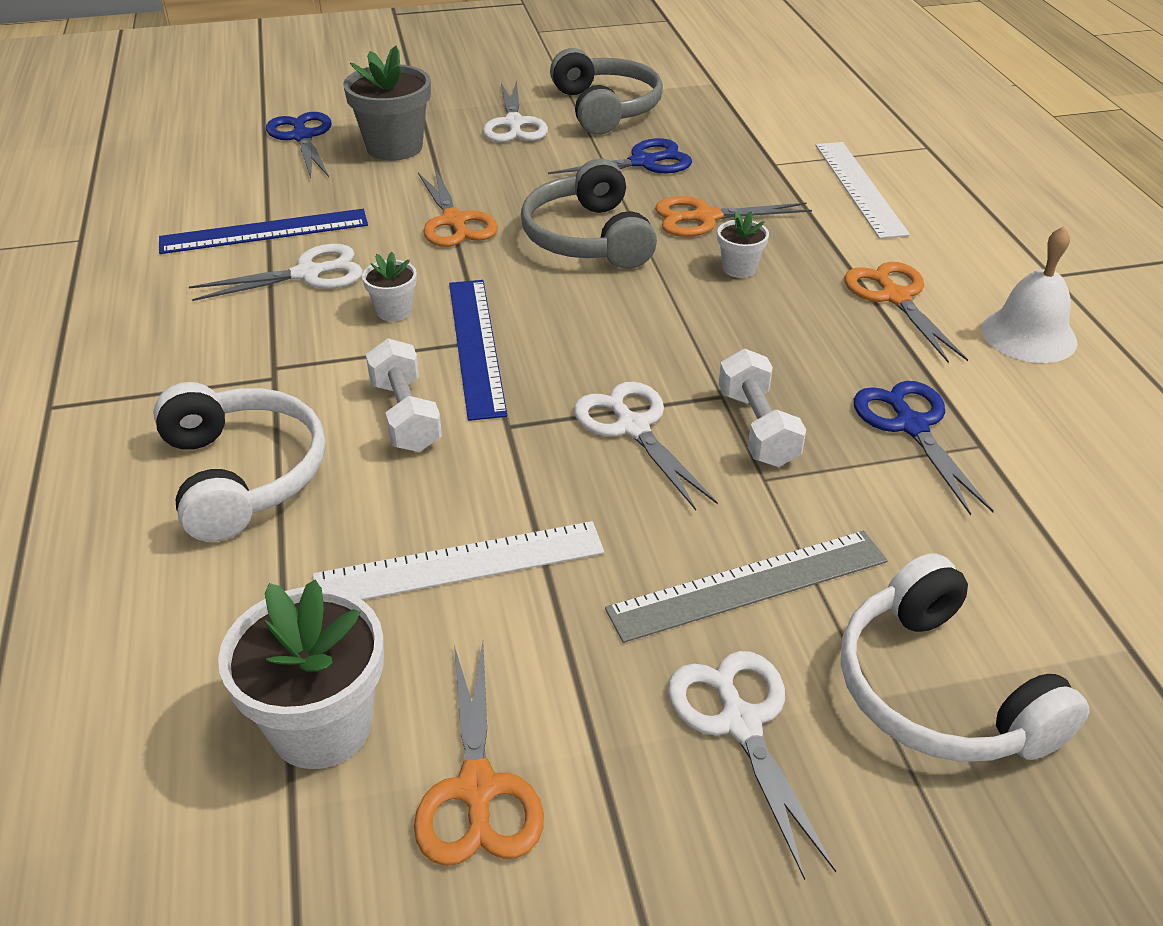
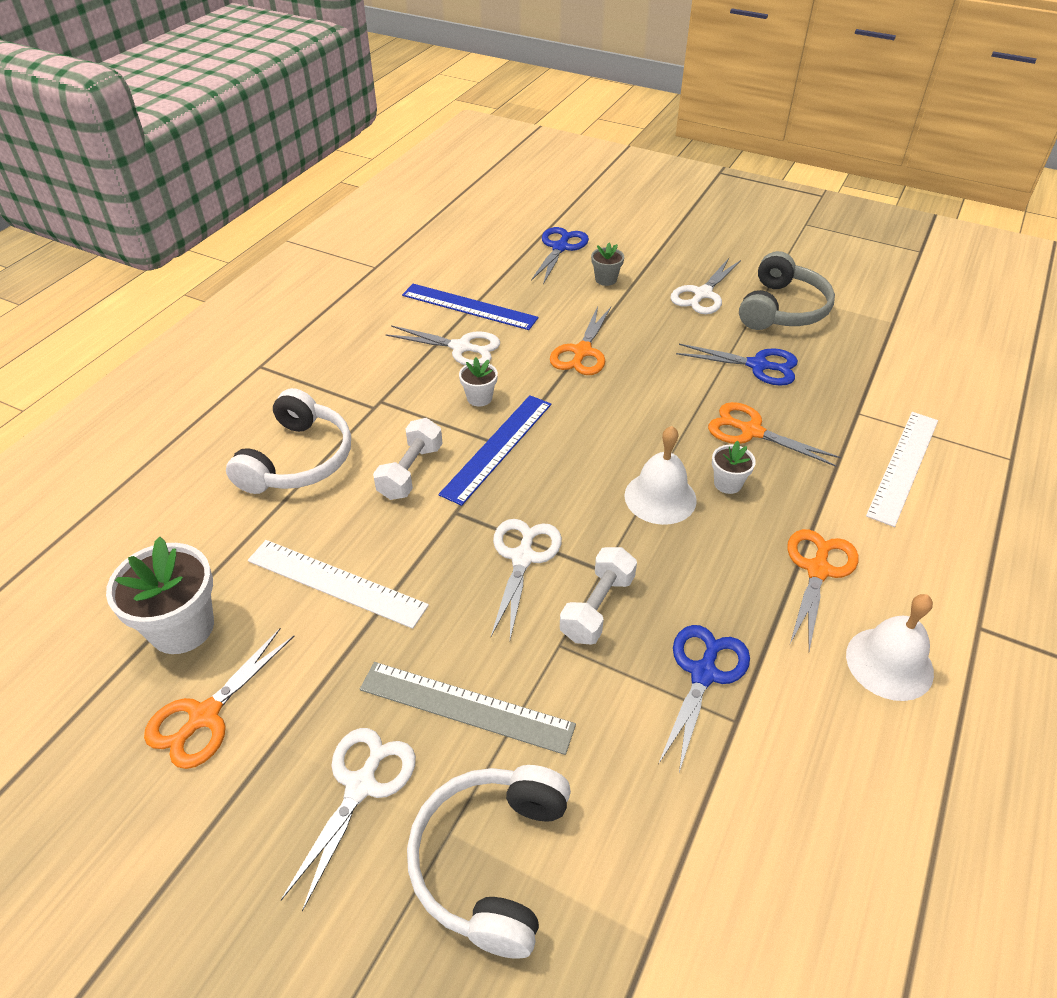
camera: 40 degrees right, 5 degrees up
grey flower pot [343,46,431,161] -> grey flower pot [591,243,624,286], size x0.52
grey headphones [521,159,657,269] -> none
none -> white bell [624,426,697,525]

